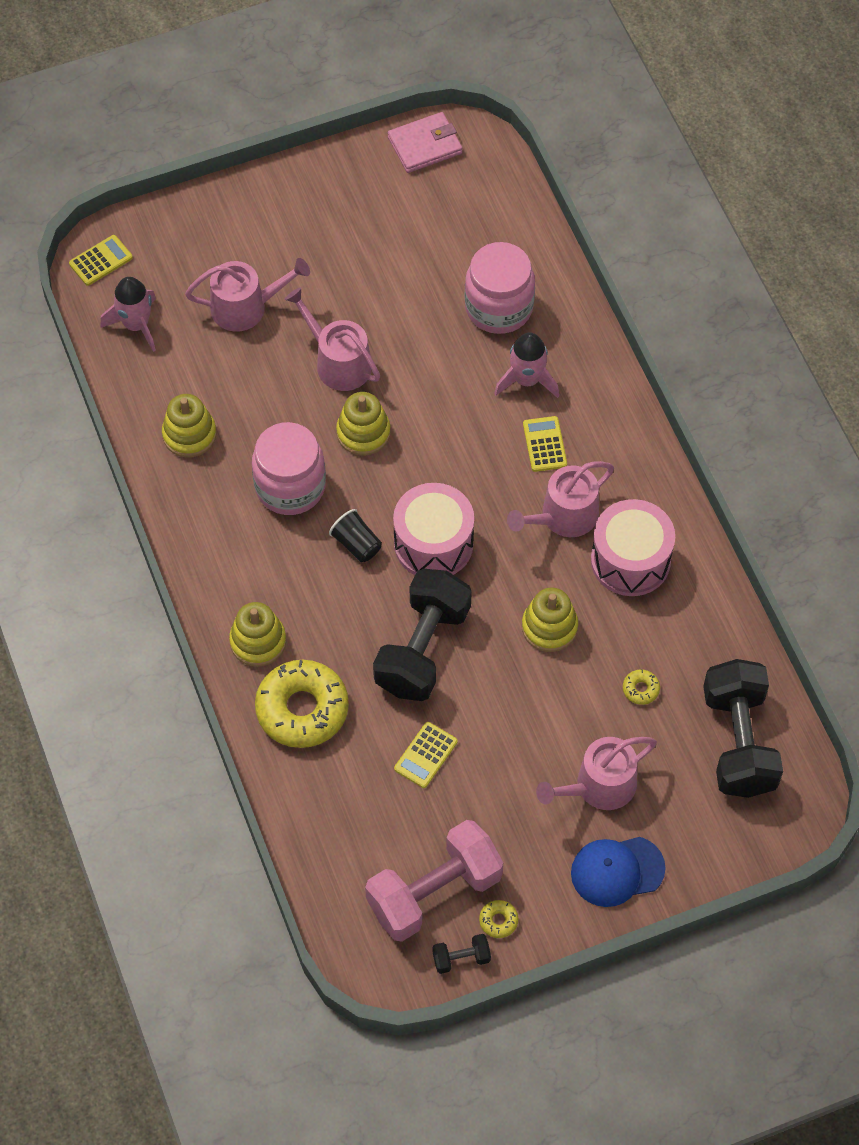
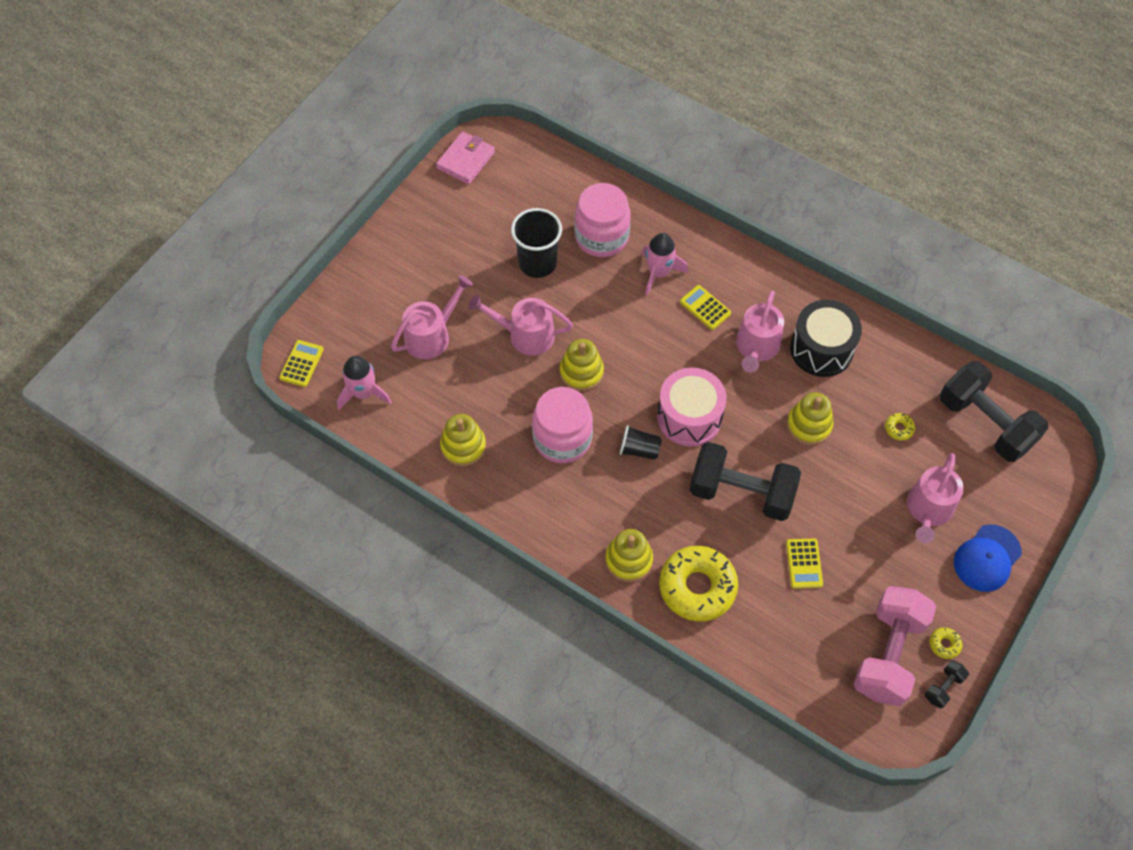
camera: 35 degrees left, 0 degrees up
black dumbbell [373,569,472,701] -> black dumbbell turned 60 degrees counterclockwise [689,442,801,521]
pink drum [591,499,675,596] -> black drum [790,300,862,377]
none -> black cup [511,208,562,278]

